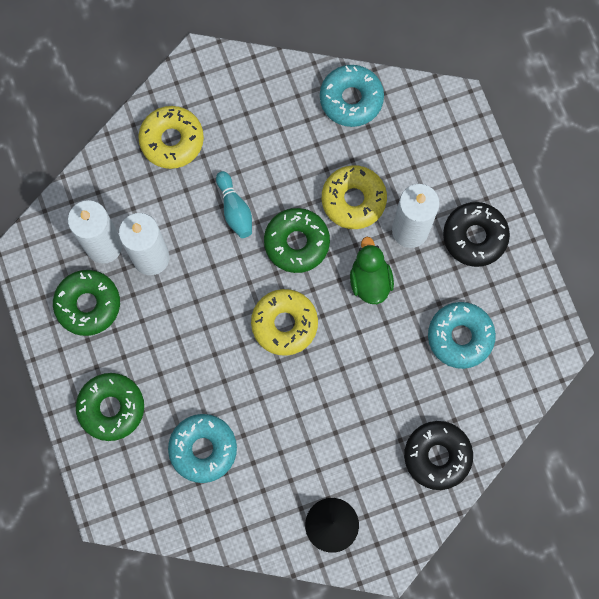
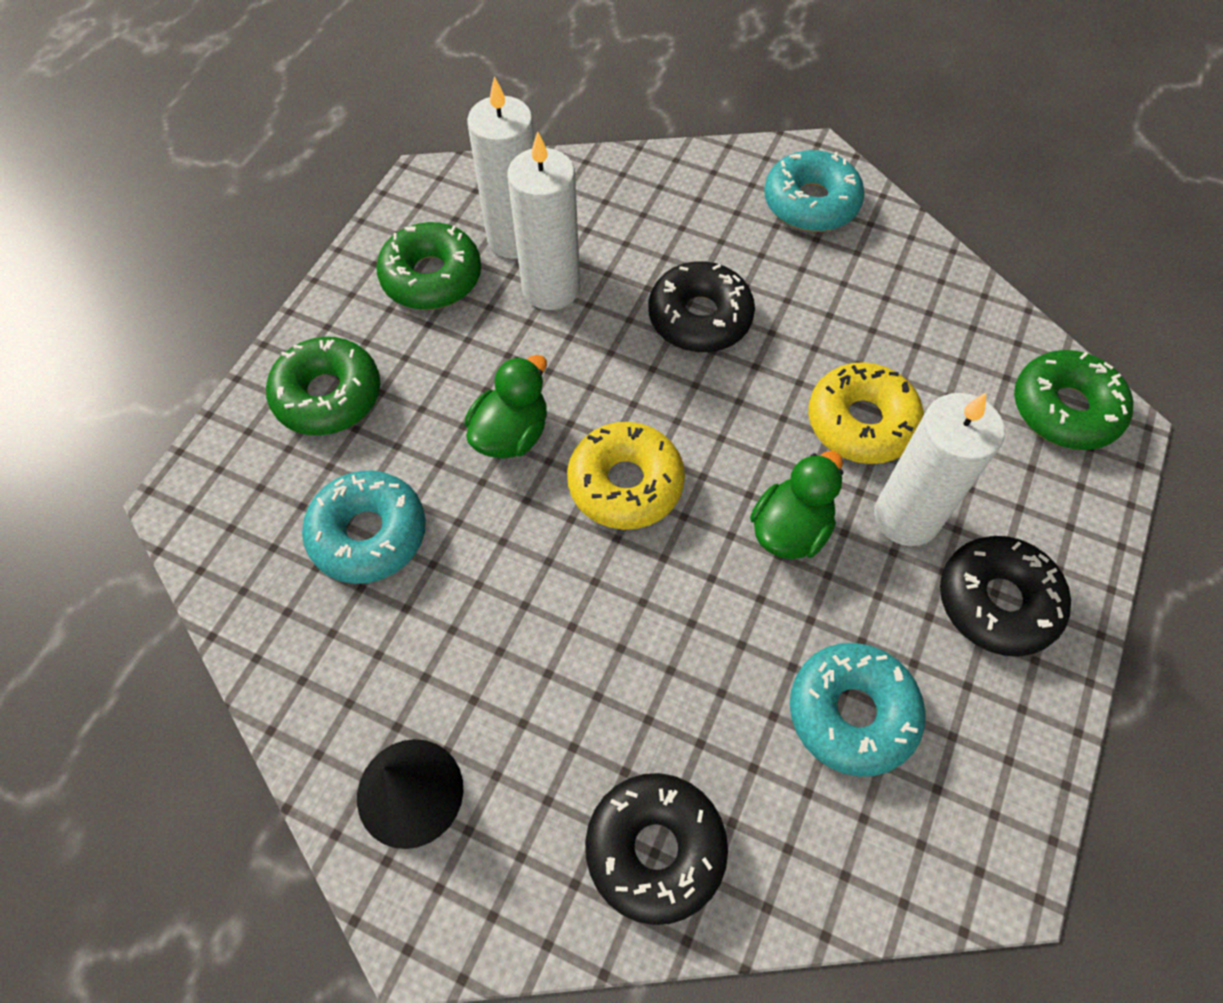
camera: 45 degrees right, 15 degrees down
yellow donut [138,106,204,169] -> none
turquoise bowling pin [216,171,252,238] -> black donut [648,261,755,352]
green donut [264,208,330,273] -> green donut moved to [1014,350,1133,450]
turquoise donut [320,65,384,127] -> turquoise donut moved to [764,150,865,232]
none -> green duck [465,355,547,458]

